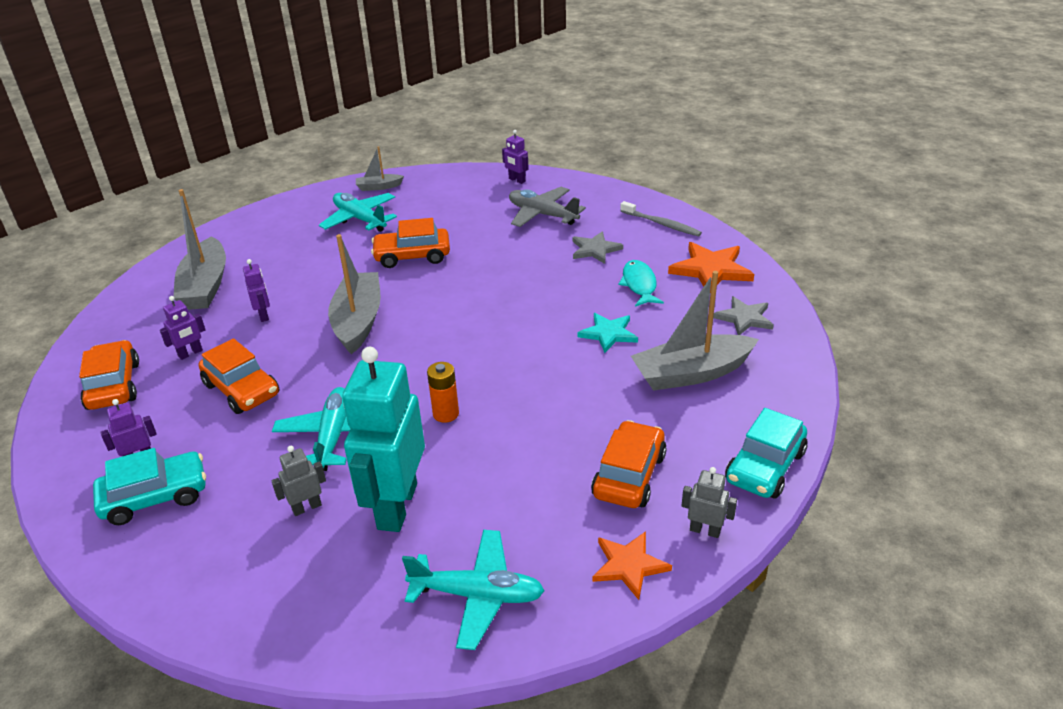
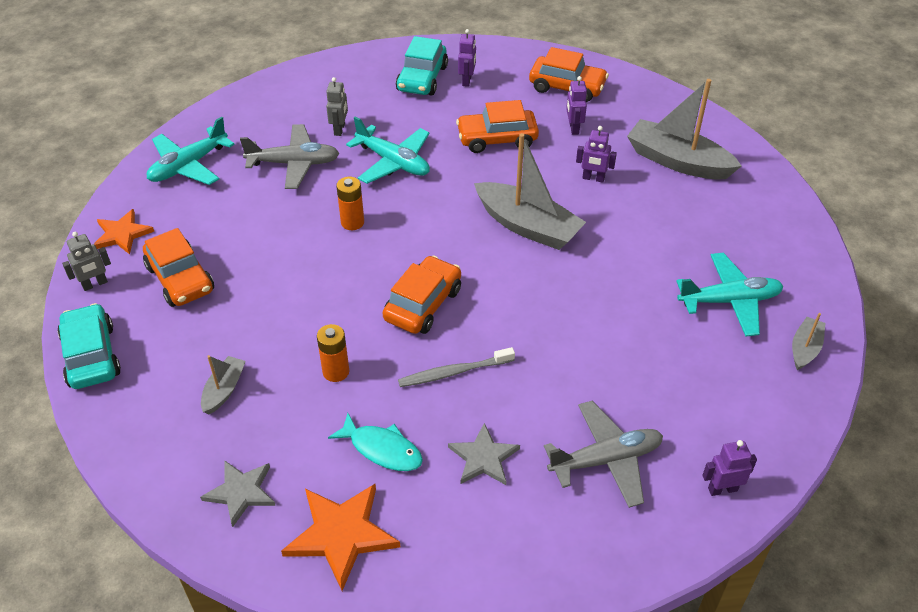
camera: 125 degrees right, 10 degrees up
turquoise robot [342,347,425,532] -> grey plane [240,124,340,189]
orange car [371,218,450,268] -> orange car moved to [383,255,461,334]
turquoise star [577,313,638,353] -> orange battery [317,324,349,382]
grey toothbrush [620,201,702,236] -> grey toothbrush moved to [398,347,515,387]
grey boat [631,271,759,391] -> grey boat [201,355,246,414], size x0.50

